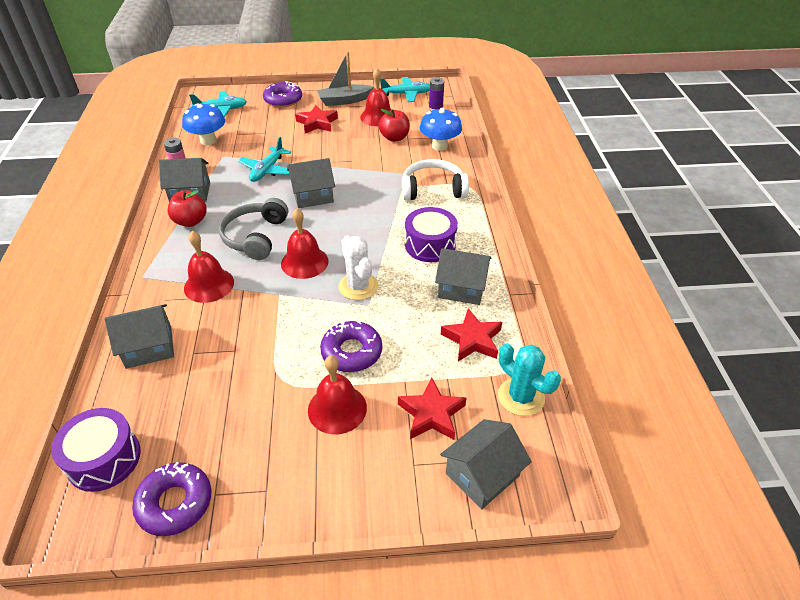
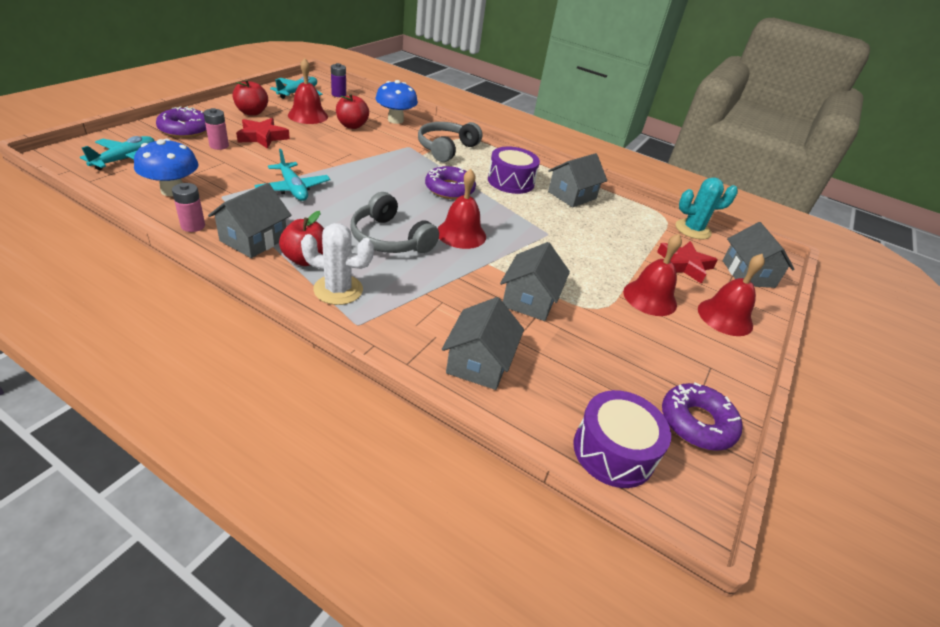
camera: 60 degrees left, 5 degrees down
red bell [184,231,234,303] -> red bell moved to [698,254,765,336]
grey house [287,158,335,208] -> grey house moved to [500,242,570,321]
grey boat [317,52,374,106] -> red apple [233,79,268,116]
purple donut [320,321,382,372] -> purple donut moved to [425,166,476,199]
white cactus [339,235,378,300] -> white cactus moved to [301,223,374,305]
white headphones [402,159,469,200] -> grey headphones [418,122,482,162]
red star [441,308,502,361] -> none
none -> pink battery [203,108,229,150]

